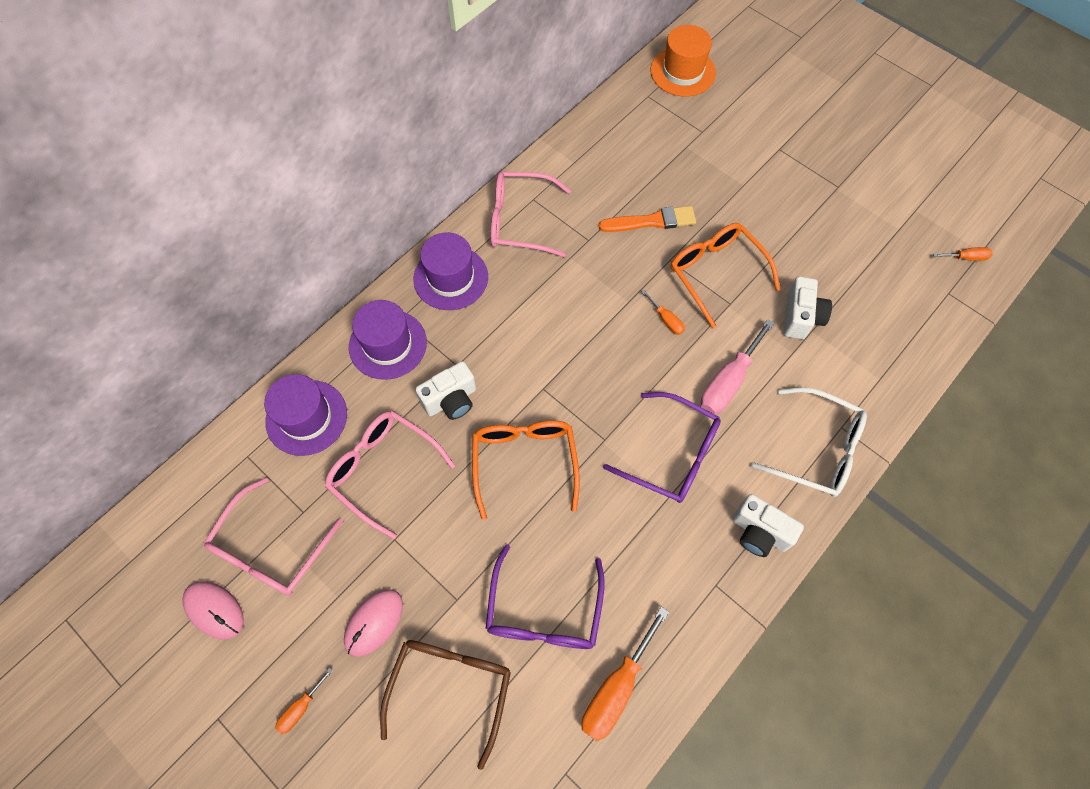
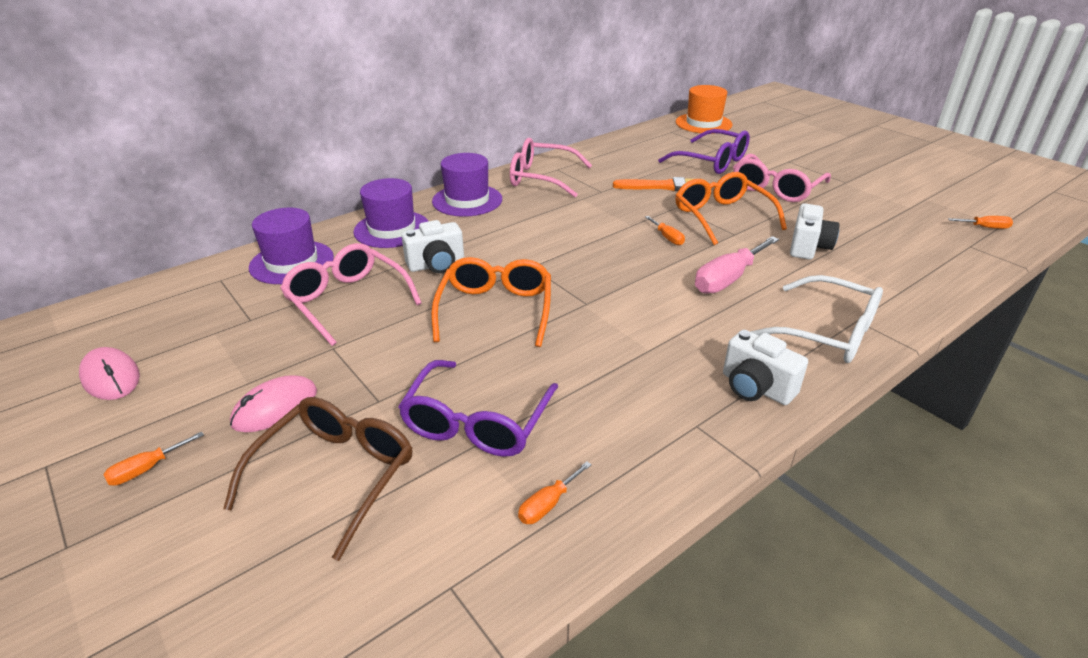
camera: 10 degrees right, 30 degrees down
pink glasses [204,477,343,596] -> pink glasses moved to [733,154,831,202]
orange screwdriver [582,607,669,741] -> orange screwdriver [518,461,592,524], size x0.50
purple glasses [603,392,721,503] -> purple glasses moved to [658,129,750,174]

